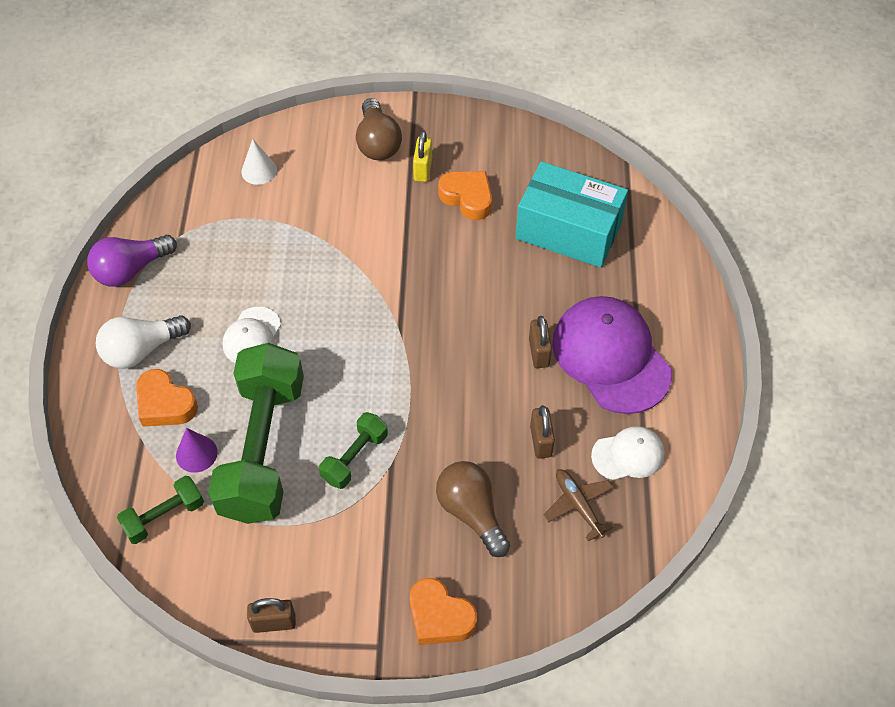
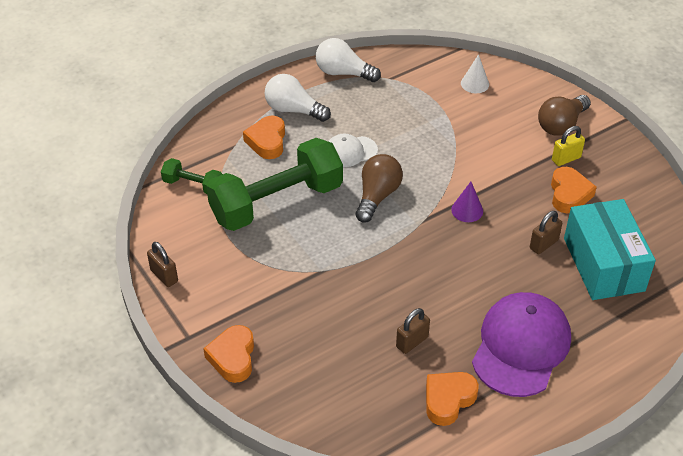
camera: 55 degrees right, 10 degrees down
purple light bulb [87,235,177,287] -> white light bulb [316,38,381,82]
purple cone [176,428,217,473] -> purple cone moved to [451,182,483,222]
green dumbbell [319,412,388,489] -> none
brown light bulb [436,461,510,557] -> brown light bulb moved to [355,154,403,223]
brown padlock [529,316,552,368] -> brown padlock moved to [530,211,562,254]
brown plane [543,469,615,541] -> none
white cap [591,426,665,480] -> orange heart [426,372,479,426]

